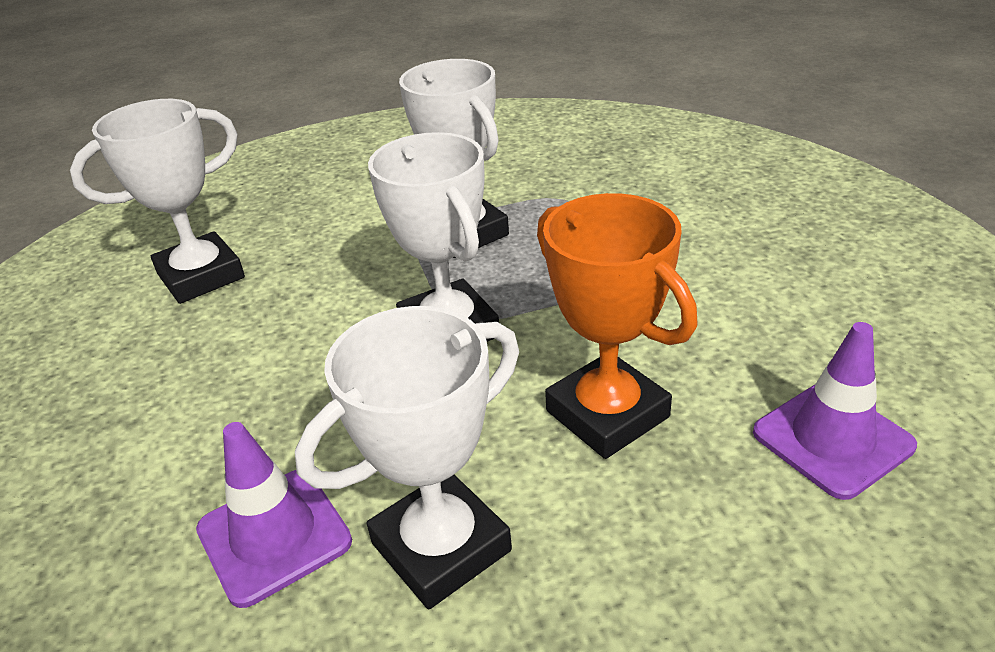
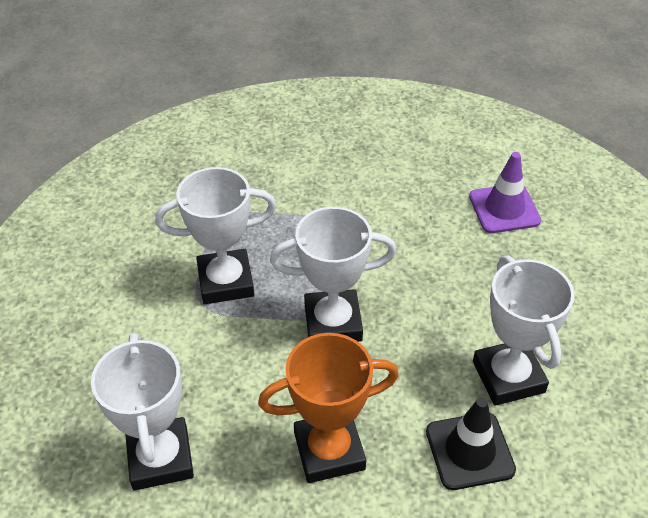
camera: 70 degrees left, 10 degrees up
purple traffic cone [196,422,352,608] -> black traffic cone [426,397,516,490]
orange trophy [537,193,698,459] -> orange trophy moved to [258,333,399,483]

